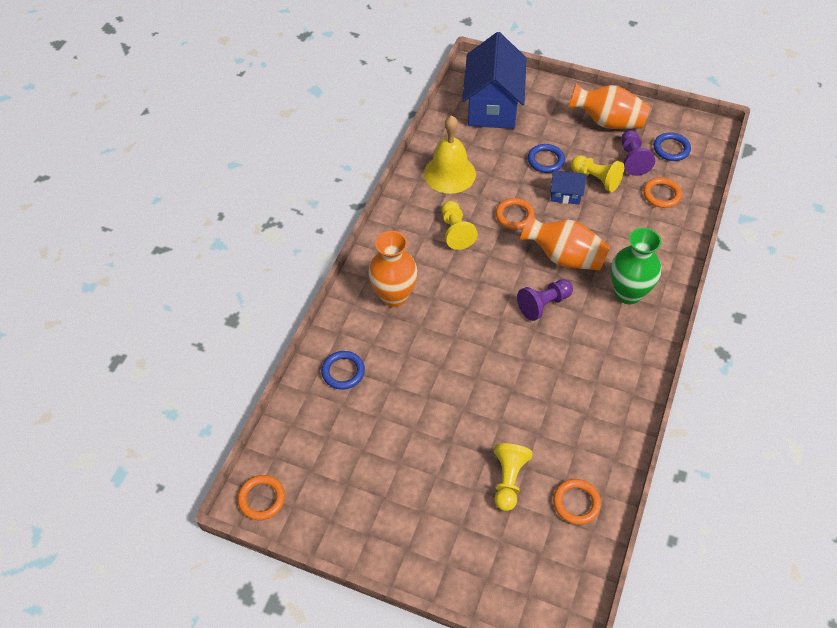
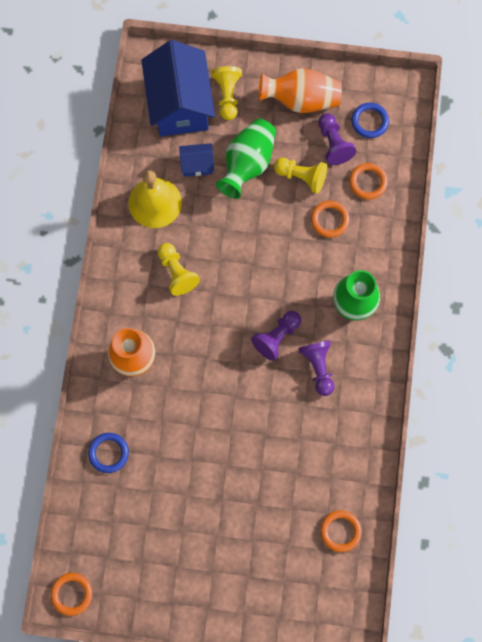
camera: 15 degrees left, 20 degrees up
yellow pawn [494,443,532,511] -> yellow pawn moved to [211,66,242,120]
orange ring [496,198,535,229] -> orange ring moved to [311,201,350,238]
orange vase [520,213,610,270] -> none
blue ring [528,144,565,173] -> green vase [216,119,276,199]
blue house [550,170,586,204] -> blue house moved to [179,143,214,176]
none -> purple pawn [298,340,334,396]

